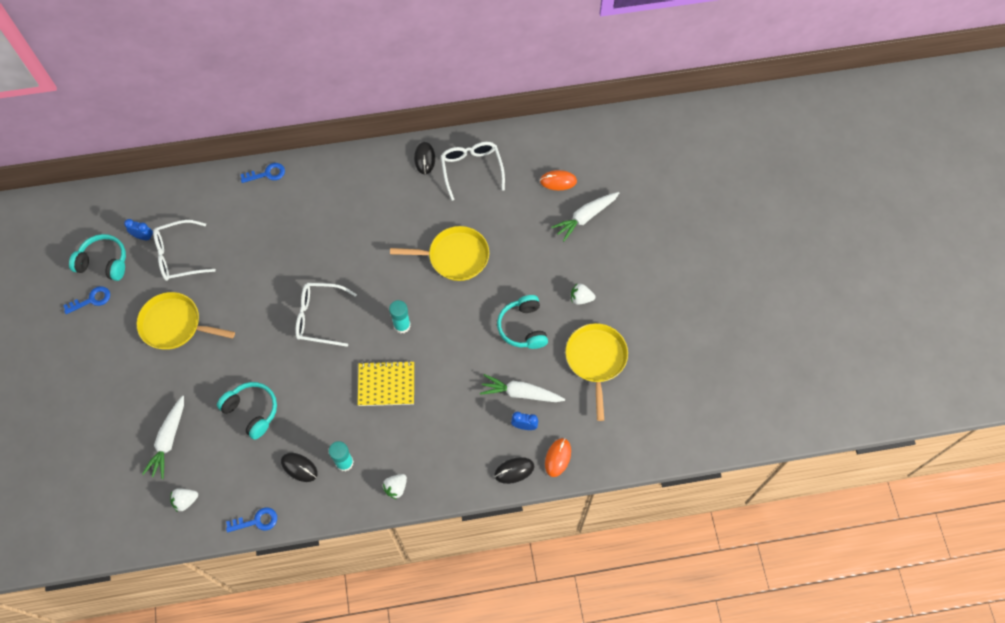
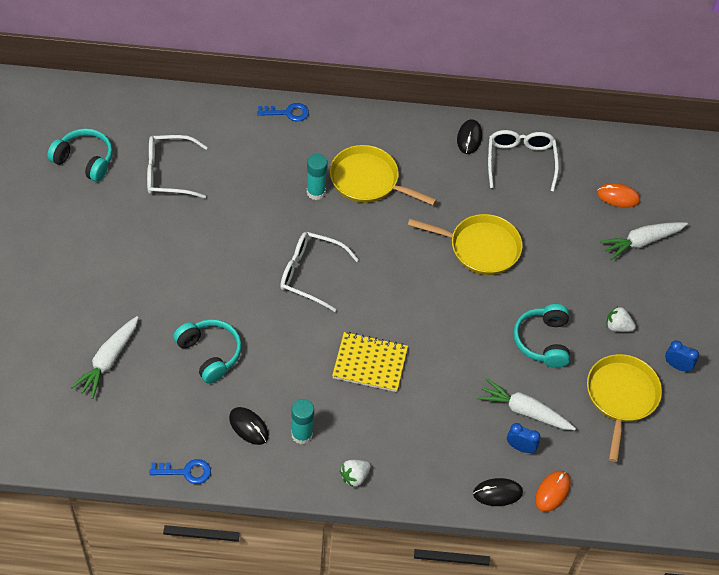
camera: 10 degrees right, 10 degrees down
blue key [63,286,110,314] -> none
blue clock [124,219,153,240] -> blue clock moved to [665,340,699,372]
yellow pan [137,292,235,350] -> yellow pan moved to [330,145,437,205]
white strawberry [170,488,198,512] -> none
turquoise glue stick [389,300,411,333] -> turquoise glue stick moved to [307,154,328,200]

